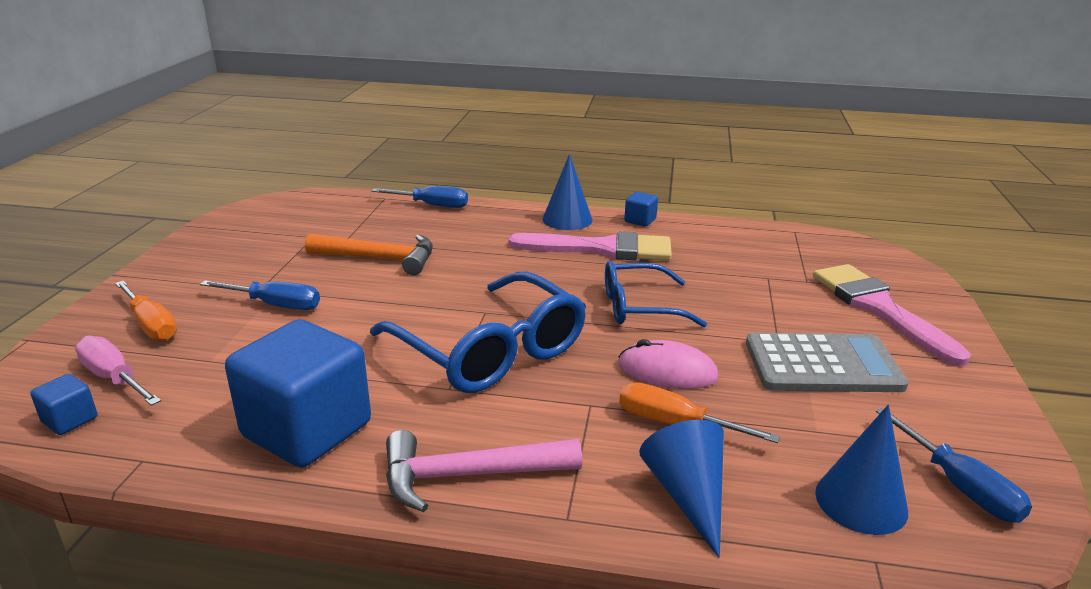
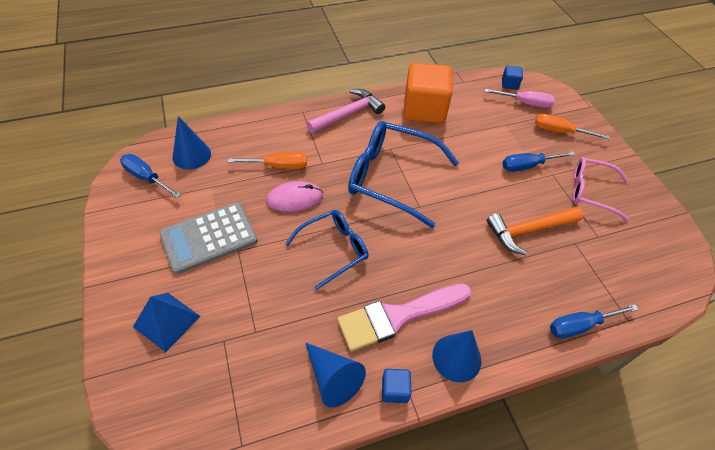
camera: 150 degrees right, 25 degrees up
blue cube [225,319,371,467] -> orange cube [404,63,452,124]
blue cone [639,420,724,558] -> blue cone moved to [306,343,366,408]
pink brush [813,264,971,367] -> blue pyramid [133,293,200,352]
none -> pink glasses [572,157,629,221]

